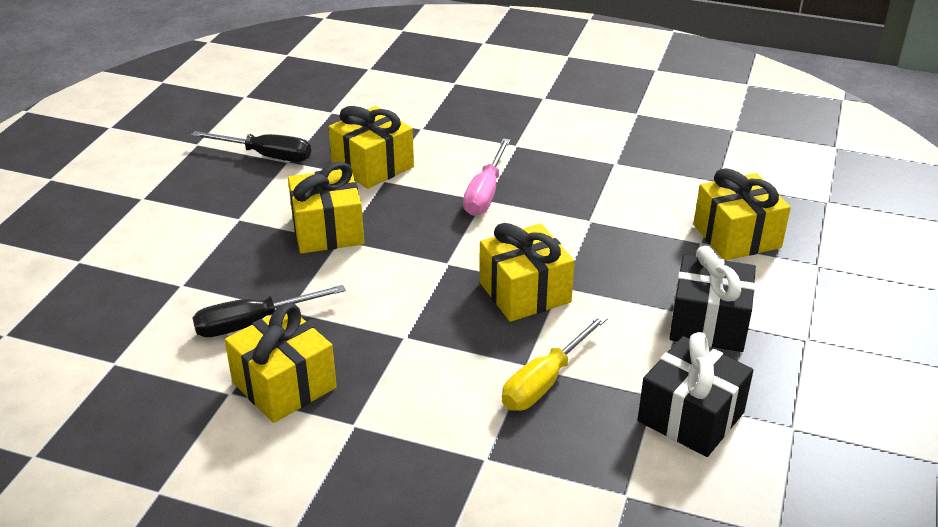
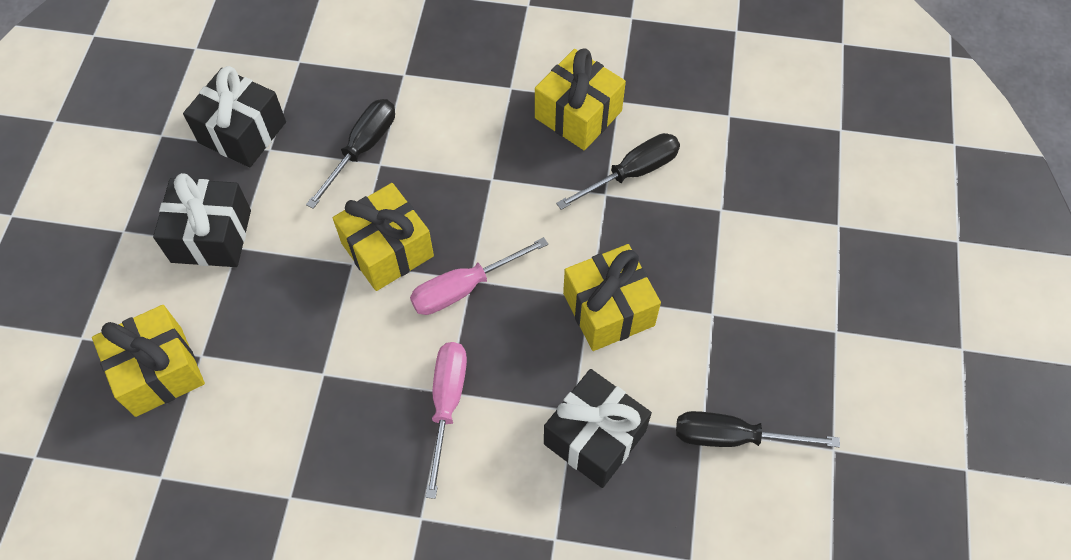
camera: 170 degrees right, 25 degrees up
yellow gift [329,106,414,189] -> black gift [544,369,652,488]
yellow screwdriver [502,315,607,411] -> black screwdriver [306,99,395,209]
none -> pink screwdriver [410,237,548,315]

